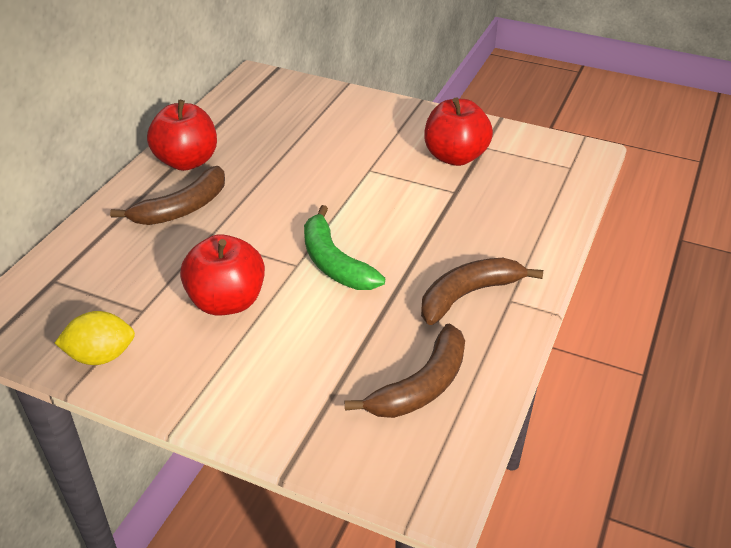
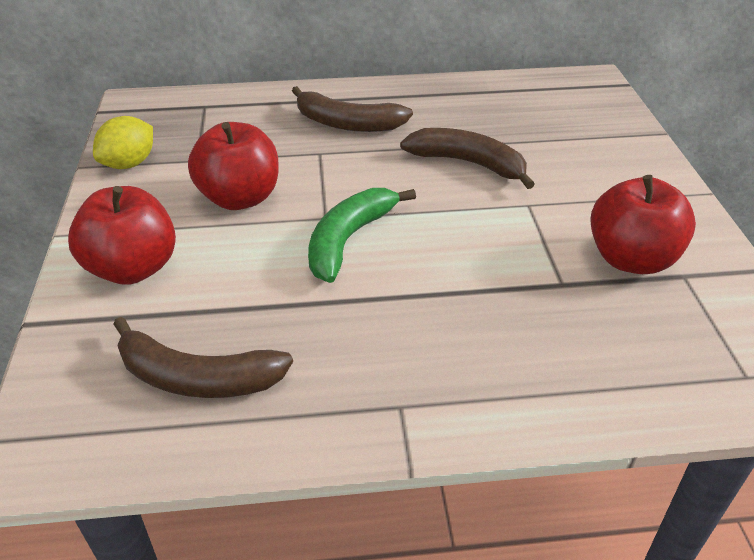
camera: 60 degrees right, 0 degrees up
yellow lemon [55,311,135,365] -> yellow lemon turned 75 degrees clockwise [93,116,153,169]
red apple [147,100,217,171] -> red apple moved to [68,186,176,284]
brown banana [421,258,543,325] -> brown banana moved to [400,128,535,189]

